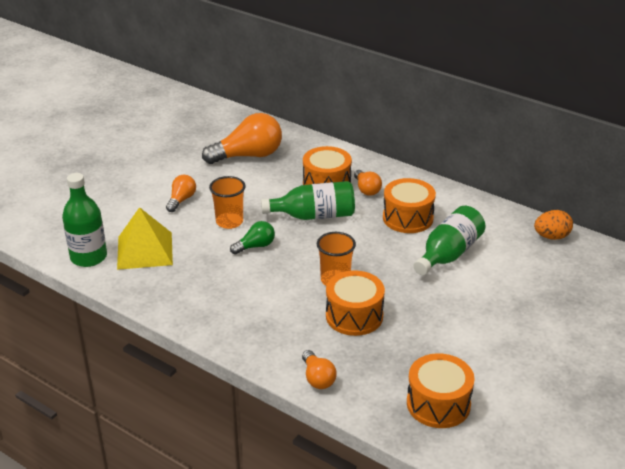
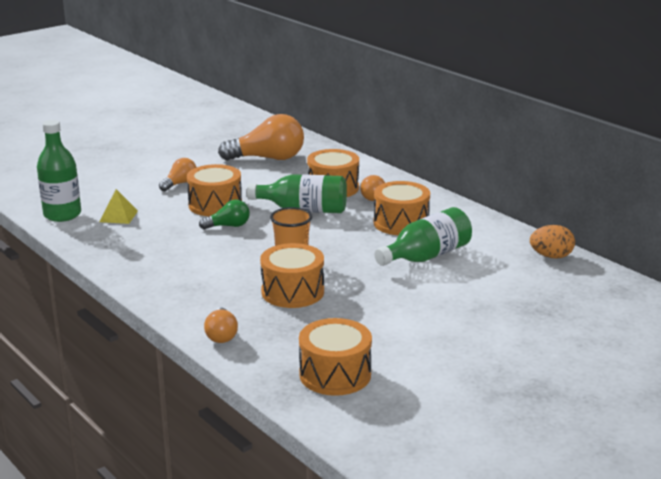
camera: 15 degrees right, 10 degrees down
yellow pyramid [117,207,173,270] -> yellow pyramid [99,189,138,224], size x0.55
orange cup [209,176,246,229] -> orange drum [187,164,242,216]

